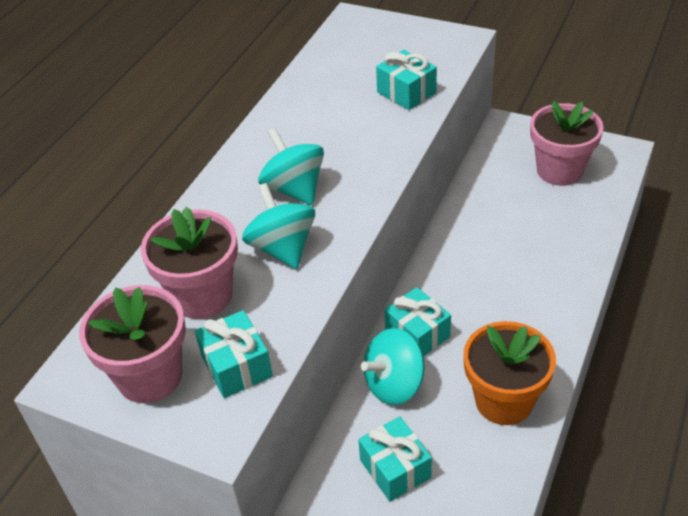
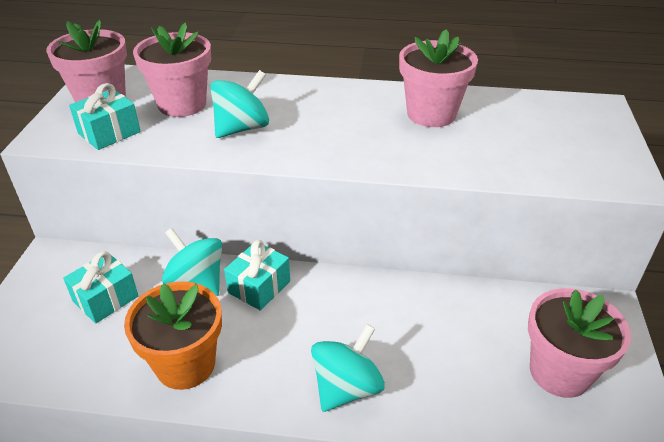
camera: 70 degrees right, 5 degrees down
turquoise spinning top [258,128,324,205] -> turquoise spinning top moved to [311,324,385,412]
turquoise gift [376,50,437,110] -> none
none -> pink flower pot [399,29,478,127]

